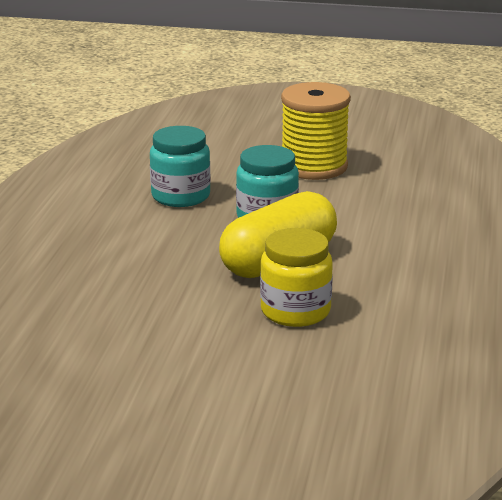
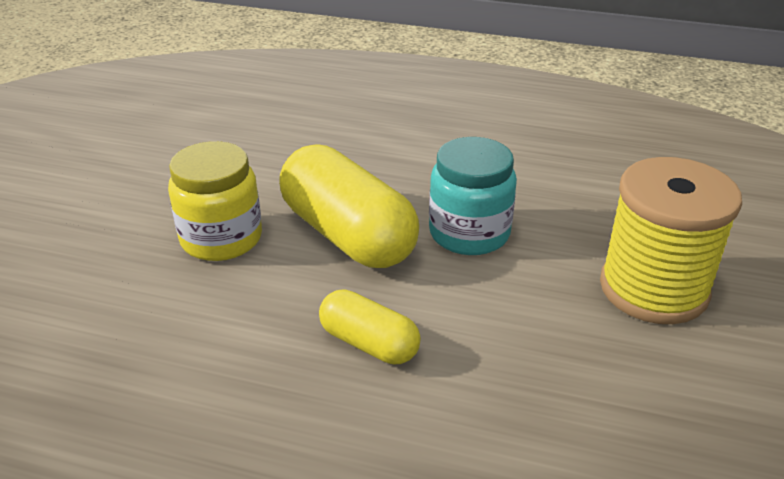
camera: 95 degrees right, 10 degrees up
turquoise jar [150,126,210,207] -> none
none -> yellow capsule [319,289,421,364]

